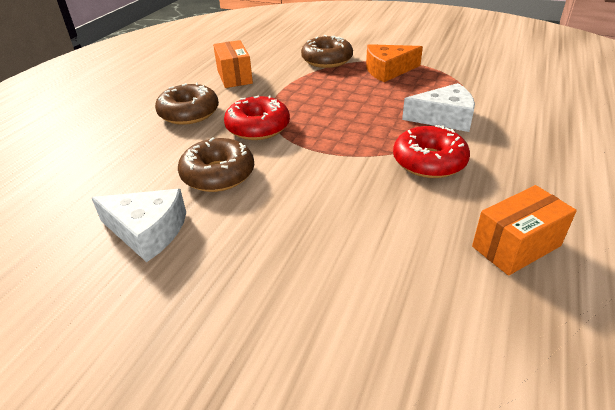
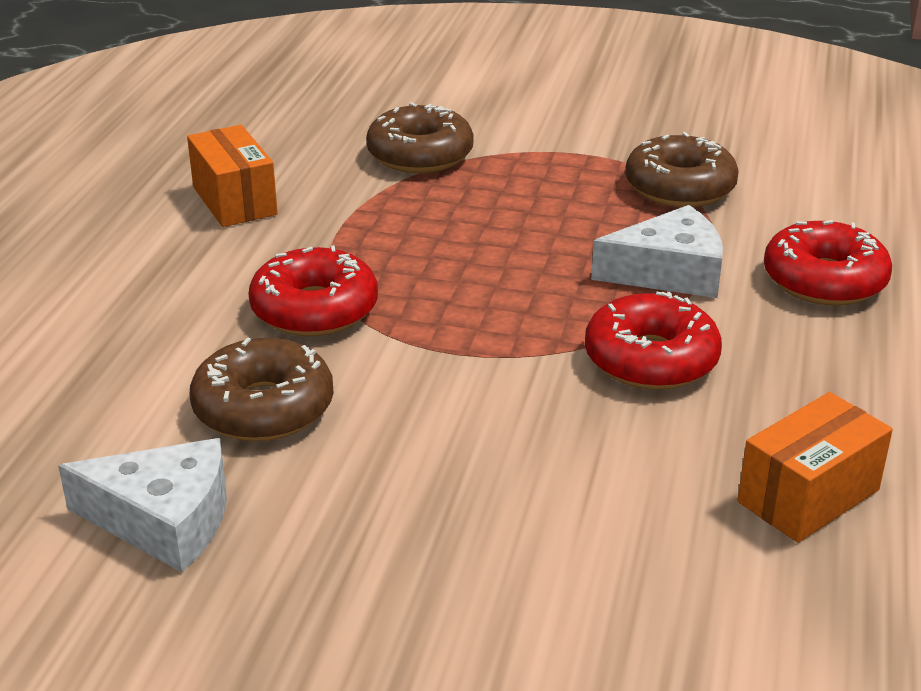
camera: 10 degrees left, 5 degrees down
brown donut [155,82,219,125] -> brown donut moved to [625,132,739,207]
orange cheese [366,44,423,82] -> none
none -> red donut [764,220,892,306]

